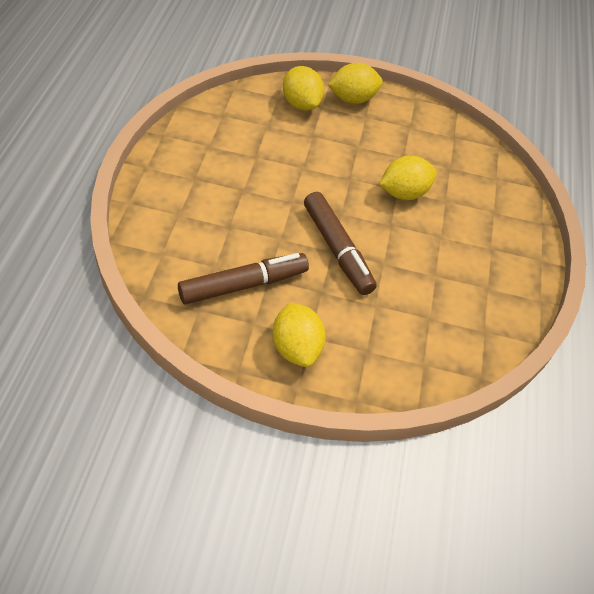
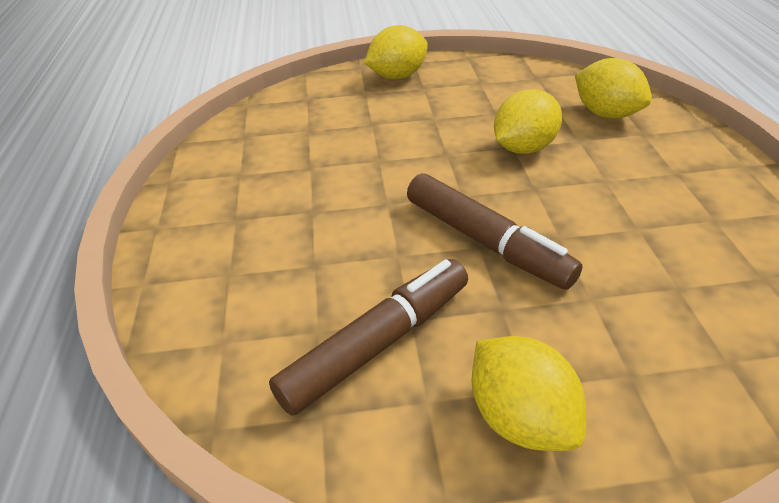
camera: 10 degrees left, 10 degrees down
yellow lemon [283,66,324,111] -> yellow lemon moved to [575,58,652,118]

